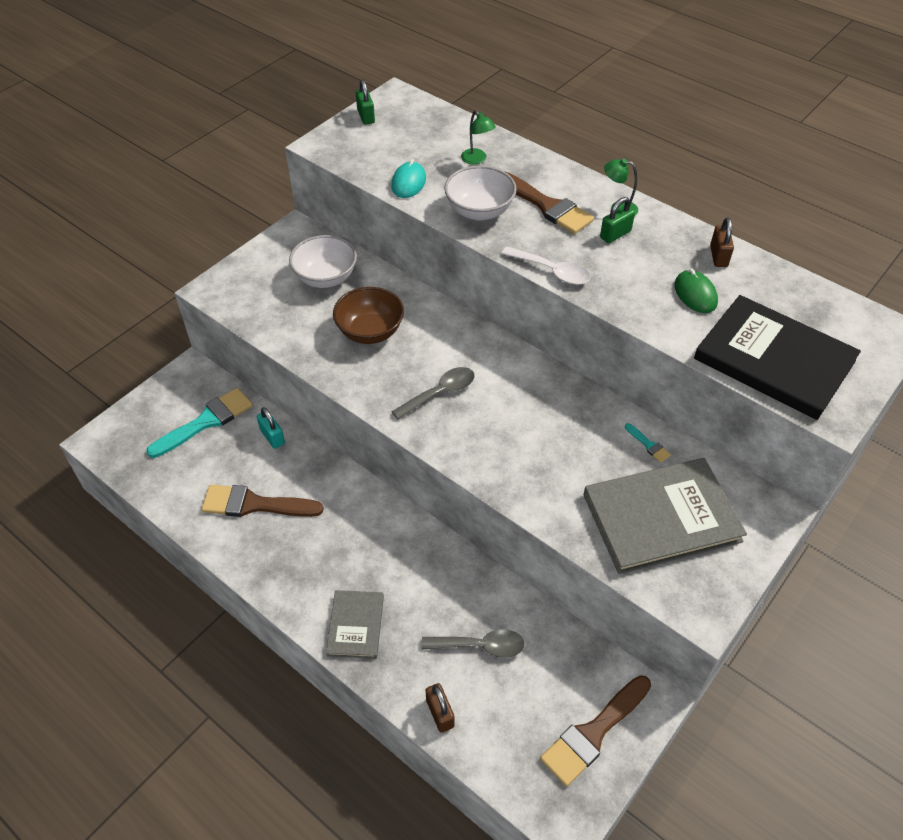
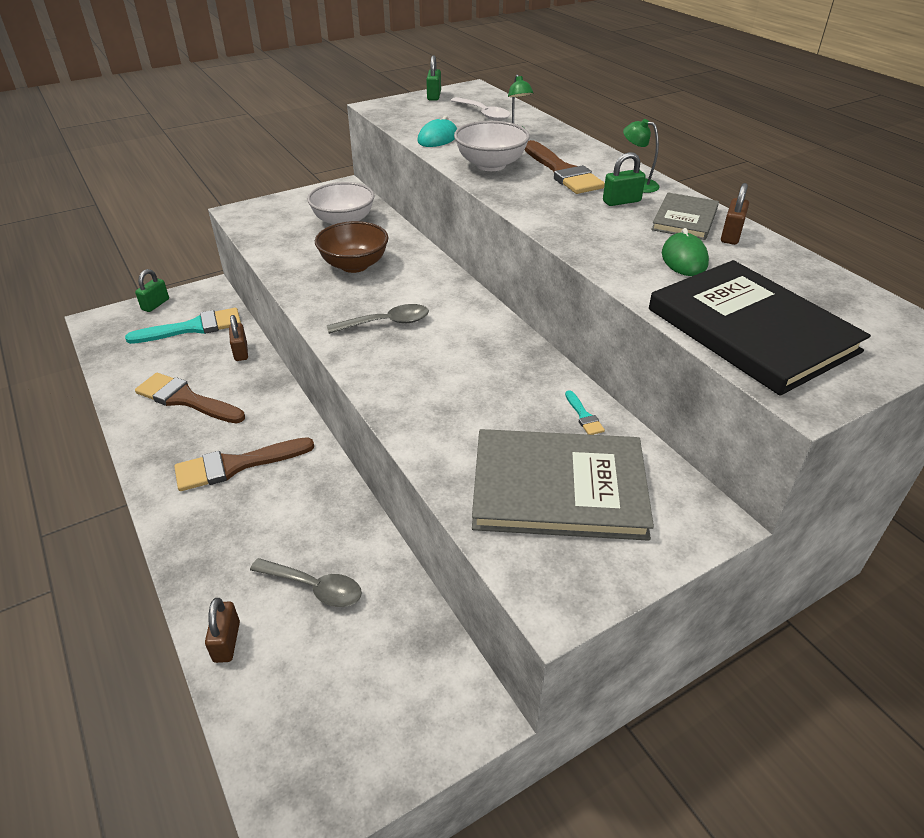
camera: 20 degrees right, 10 degrees down
turquoise padlock [257,407,285,449] -> brown padlock [229,315,248,361]
grey book [326,590,384,659] -> grey book moved to [651,192,719,240]
white spoon [501,246,590,285] -> white spoon moved to [451,97,511,121]
brown brush [540,675,651,786] -> brown brush moved to [174,437,314,491]
none -> green padlock [135,269,169,312]

